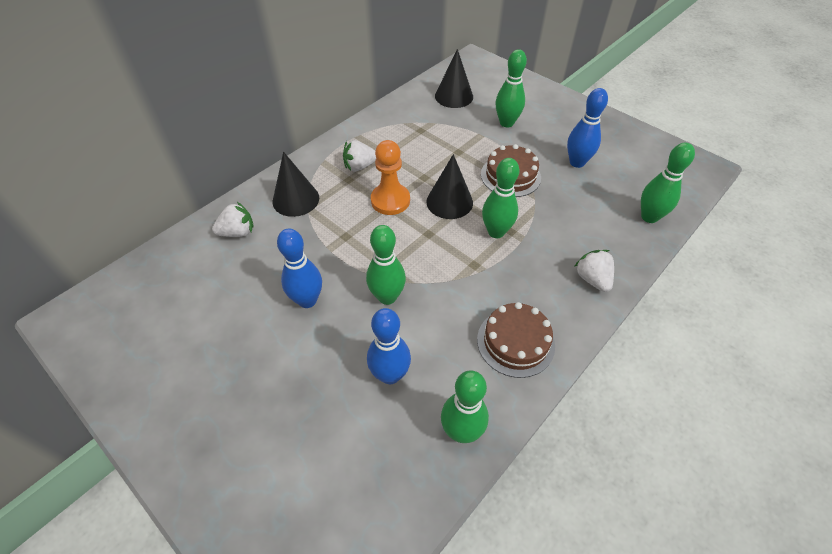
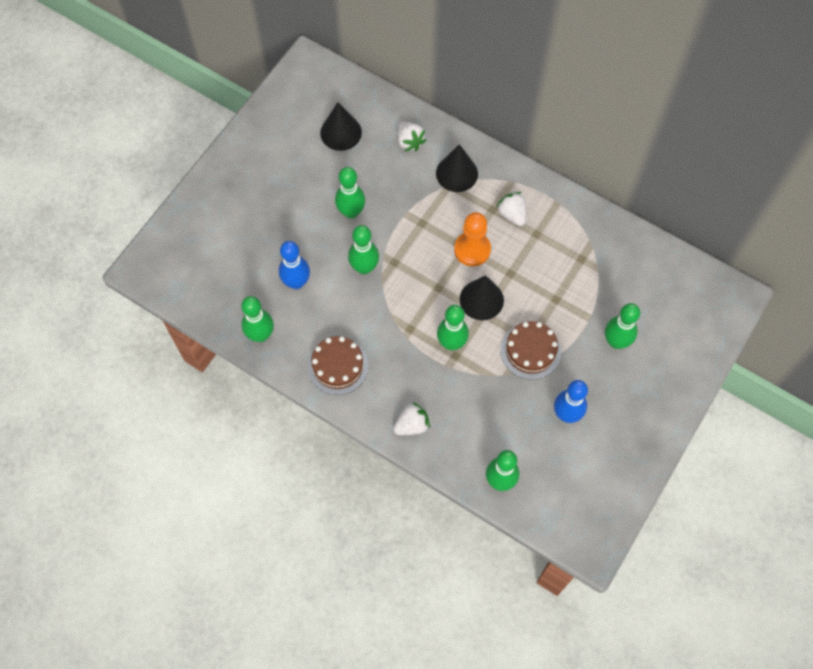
camera: 80 degrees right, 15 degrees up
blue bowling pin [277,228,322,308] -> green bowling pin [335,167,365,219]
black cone [435,49,473,108] -> black cone moved to [320,102,362,151]

